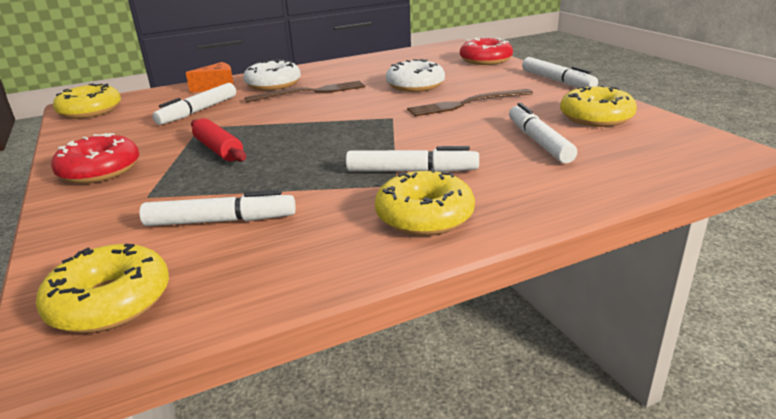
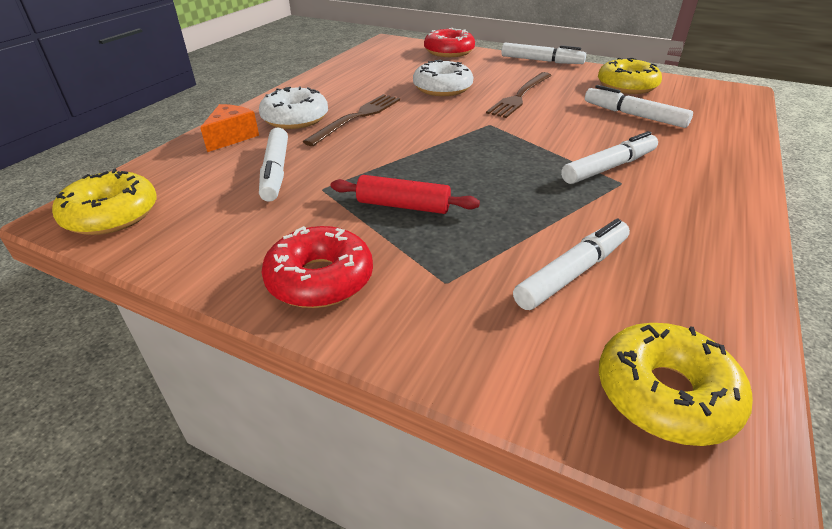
camera: 40 degrees left, 10 degrees up
yellow donut [375,168,475,236] -> none

